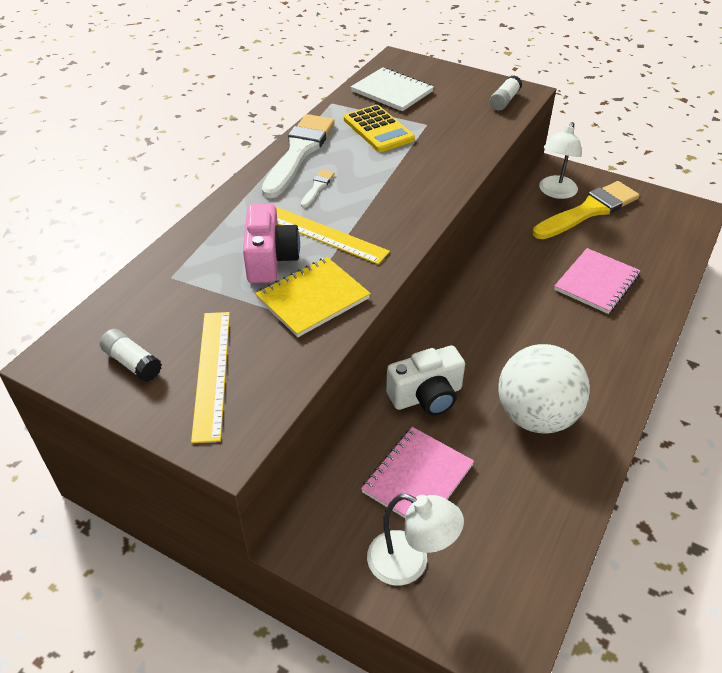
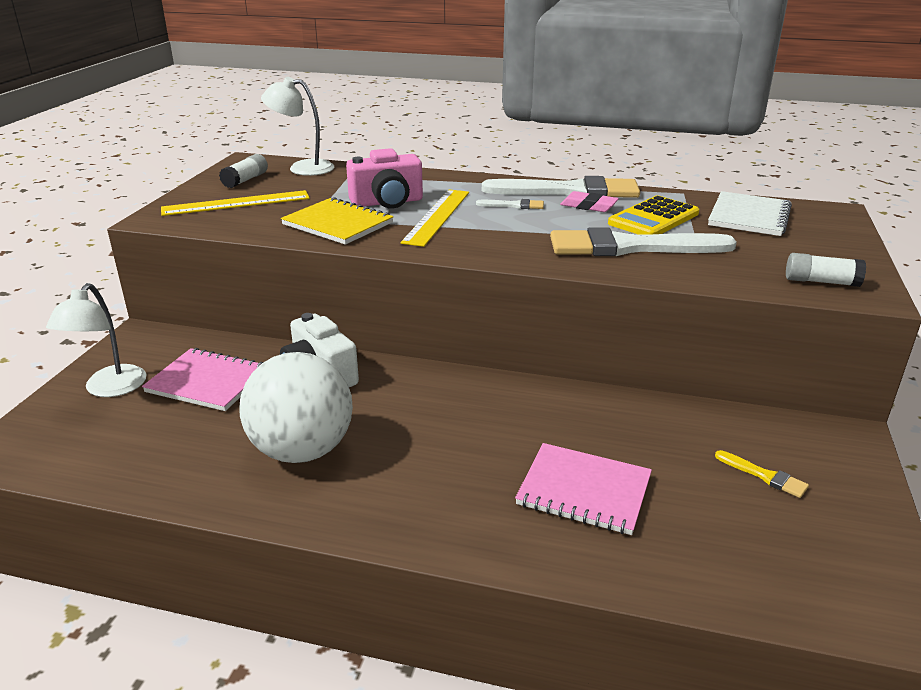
camera: 75 degrees right, 15 degrees down
yellow brush [533,181,639,239] -> yellow brush [715,450,809,498], size x0.42
white lamp [539,122,582,199] -> white lamp moved to [261,77,334,176]
none -> white brush [550,227,737,256]
none -> pink eraser [560,191,619,212]

